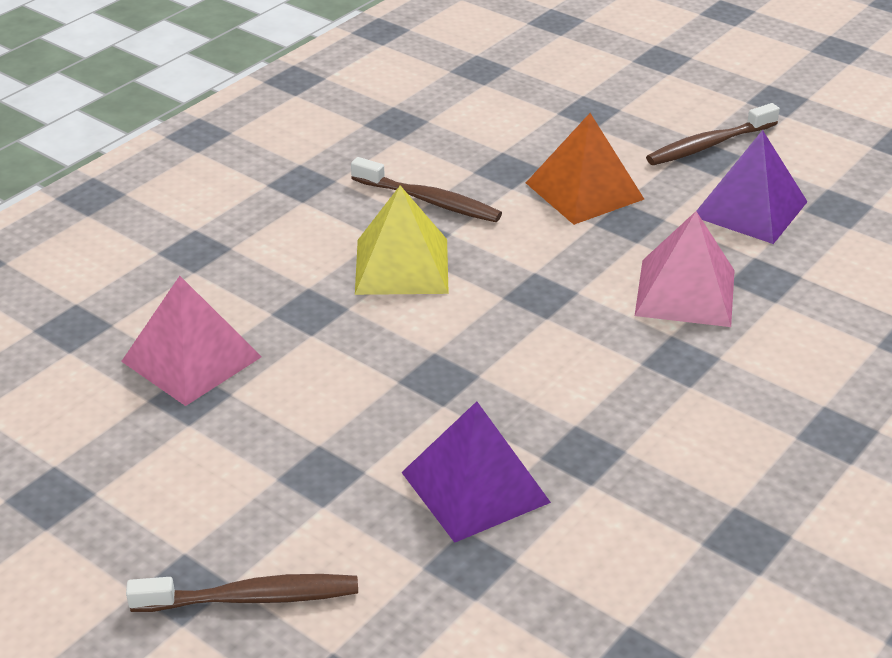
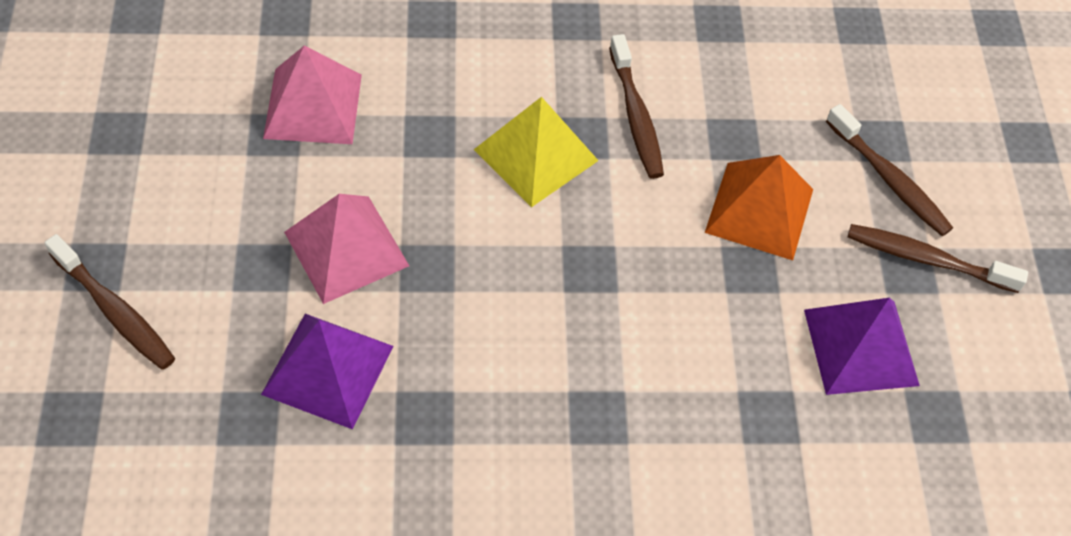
camera: 45 degrees right, 20 degrees up
pink pyramid [635,211,735,327] -> pink pyramid moved to [284,194,409,304]
none -> brown toothbrush [826,104,953,236]

